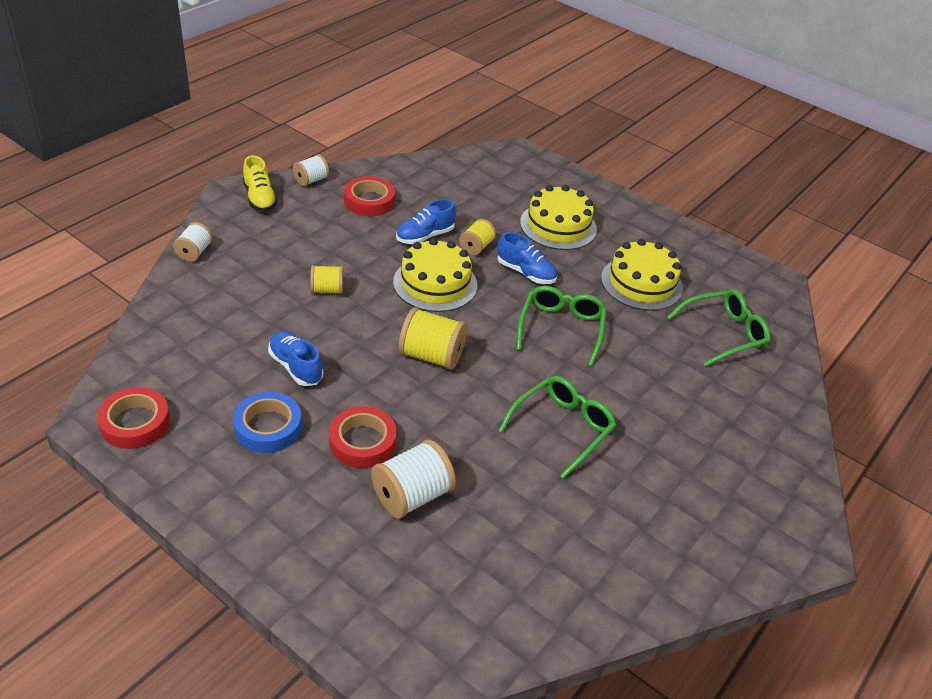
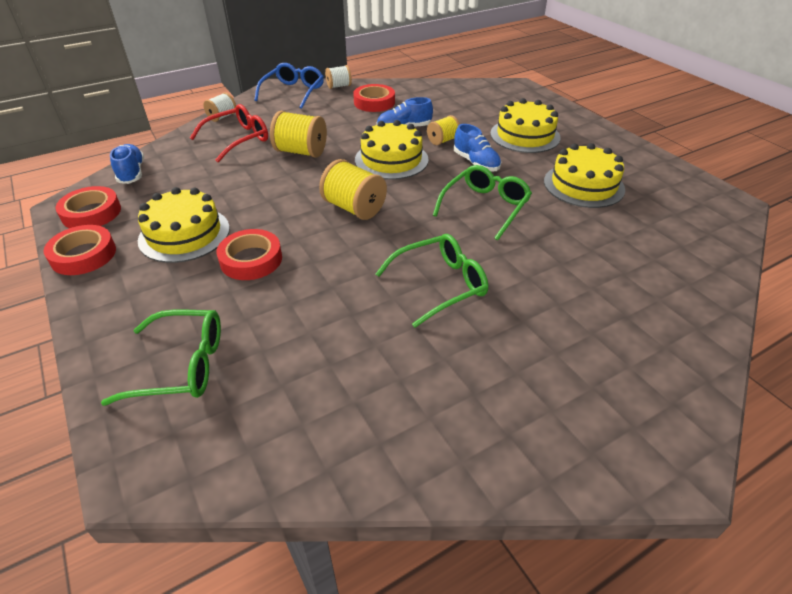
camera: 25 degrees right, 0 degrees up
blue tape [233,392,302,453] -> yellow cake [138,187,230,263]
yellow shoe [243,156,278,212] -> blue glasses [254,63,324,109]
blue shoe [268,331,323,386] -> blue shoe moved to [110,144,144,184]
yellow spool [310,265,344,294] -> yellow spool [270,111,327,158], size x1.66
white spool [371,440,456,519] -> none
green glasses [667,289,770,367] -> green glasses moved to [101,310,221,406]
none -> red tape [43,225,116,275]
none -> red glasses [190,104,268,162]

